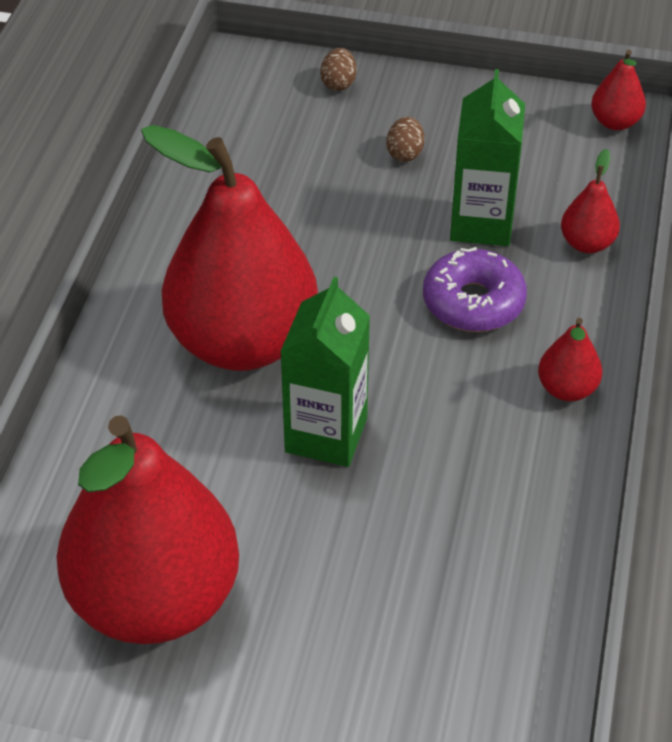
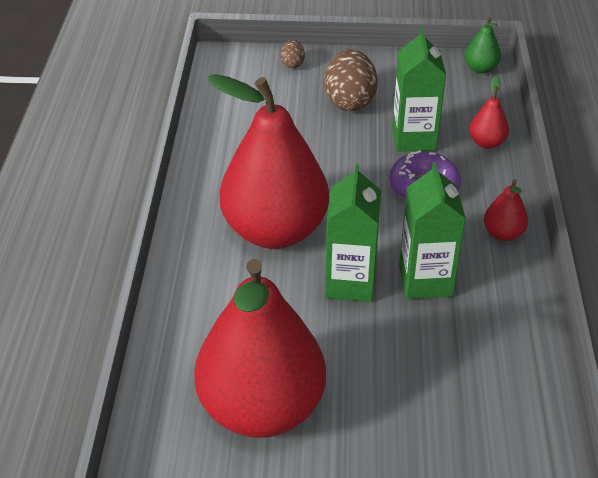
camera: 10 degrees left, 5 degrees down
brown egg [386,117,424,162] -> brown egg [324,49,378,111], size x2.05
red pear [591,50,646,130] -> green pear [465,17,501,74]
none -> green carton [399,162,466,299]

